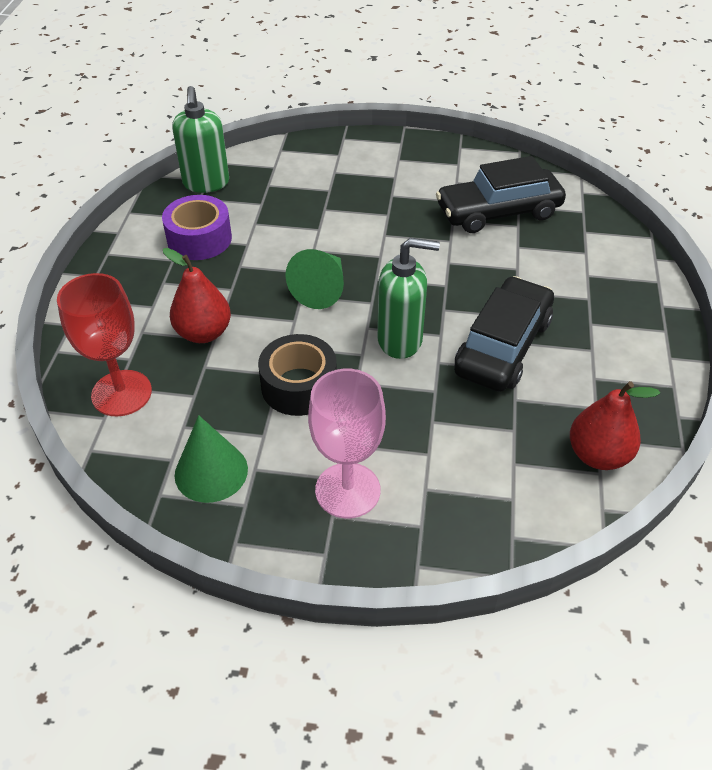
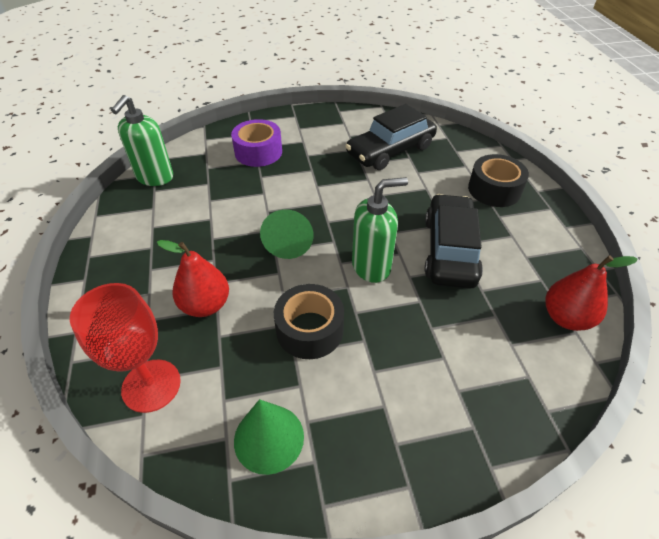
camera: 20 degrees left, 0 degrees up
purple tape [162,195,232,260] -> purple tape moved to [231,119,282,167]
green soap dispenser [172,86,229,193] -> green soap dispenser turned 45 degrees clockwise [111,95,173,186]
pink goblet [308,369,386,518] -> none
none -> black tape [468,154,529,207]

